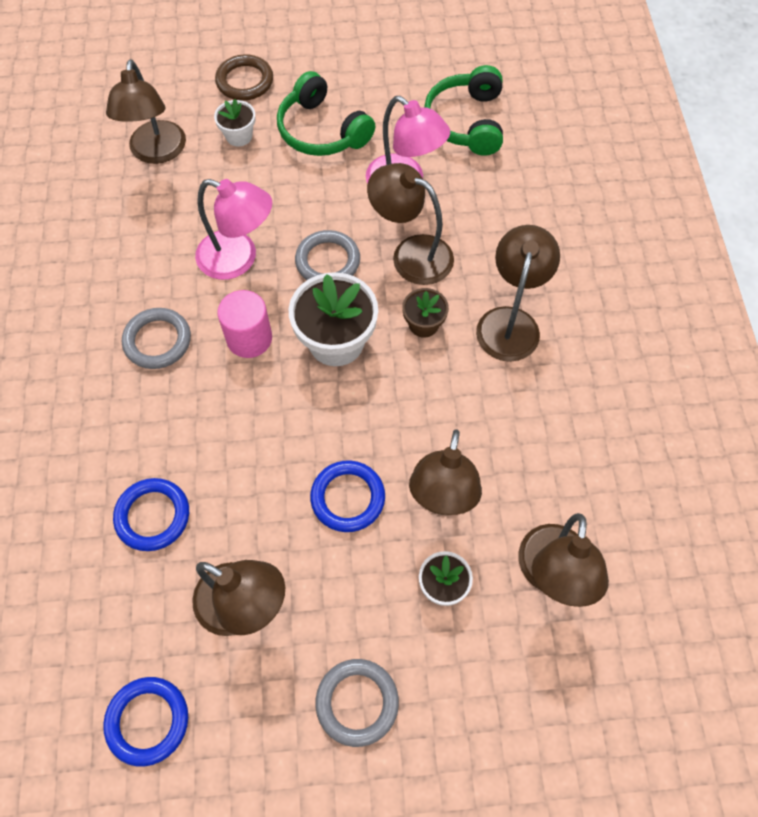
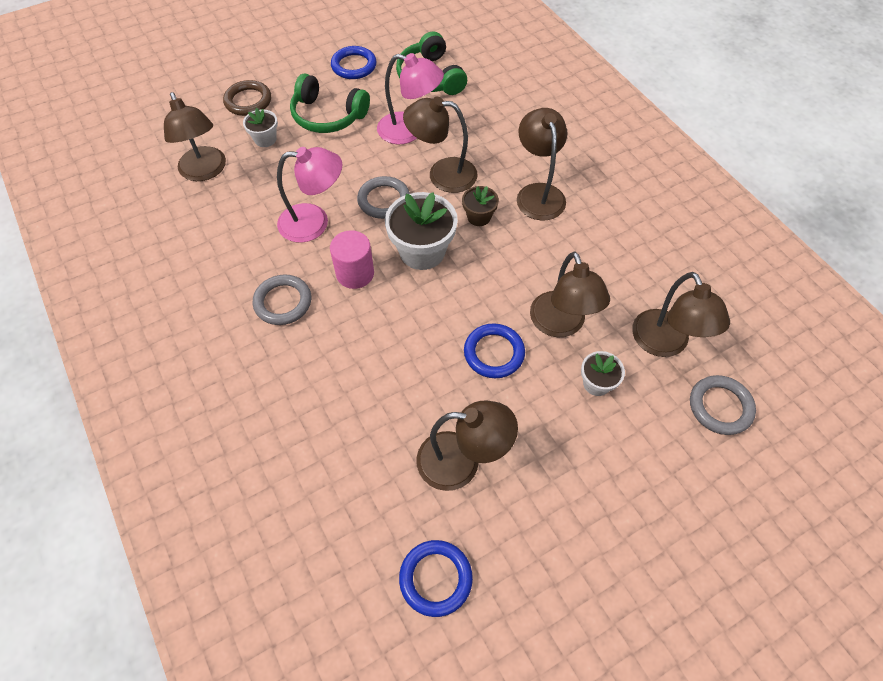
camera: 25 degrees left, 5 degrees down
blue ring [113,478,189,551] -> blue ring moved to [331,46,377,79]
grey ring [315,659,399,747] -> grey ring moved to [690,375,756,435]

